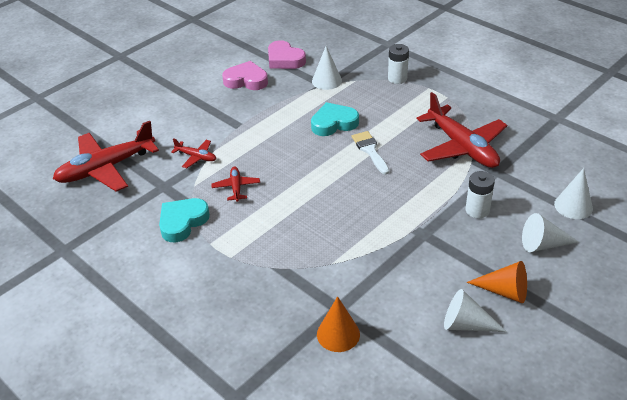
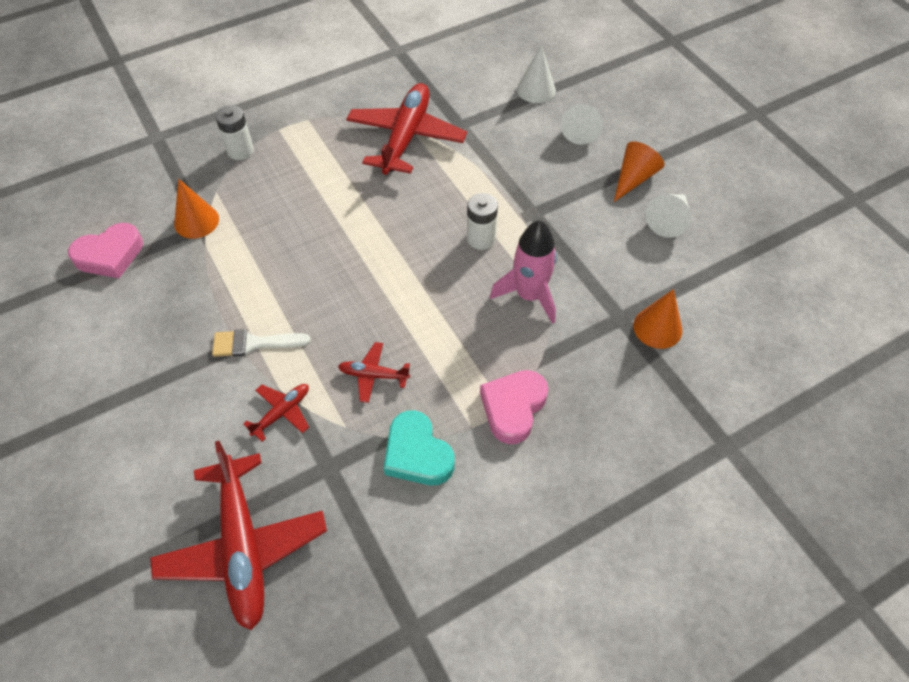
camera: 75 degrees left, 15 degrees up
pink heart [222,61,268,90] -> pink heart moved to [480,370,548,444]
turquoise heart [311,102,359,136] -> none
white cone [312,46,342,90] -> orange cone [174,179,219,239]
white brush [352,131,389,175] -> white brush moved to [212,329,311,357]
red plane [417,92,507,168] -> red plane turned 60 degrees counterclockwise [346,83,467,175]
white battery [466,171,495,218] -> white battery moved to [467,193,498,250]
none -> pink rocket [490,220,557,324]

